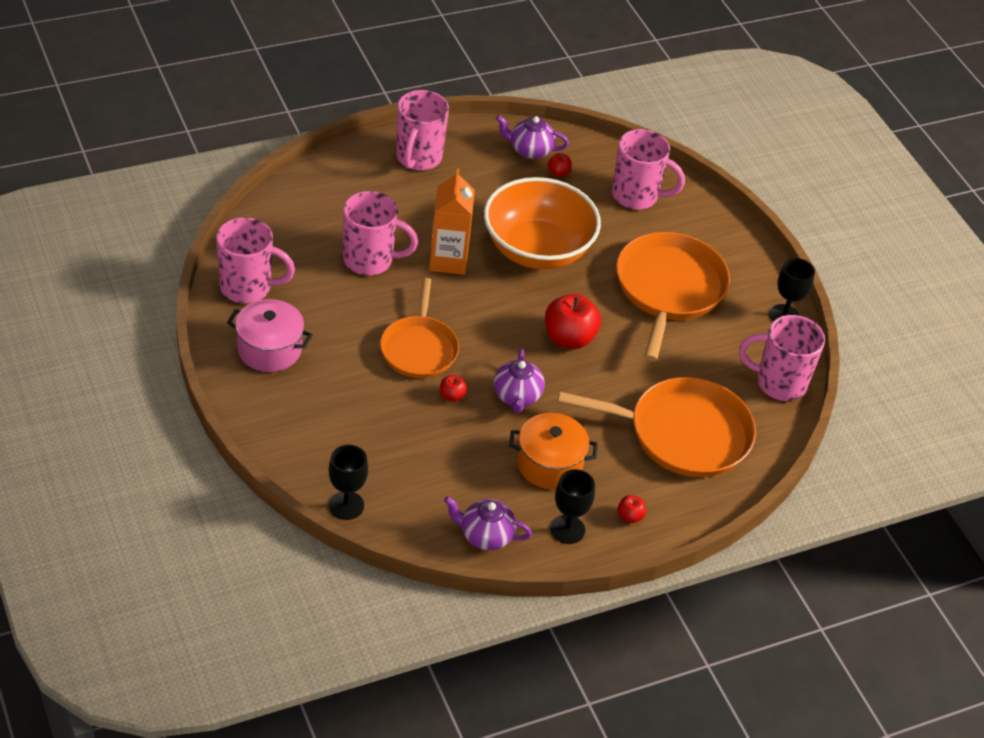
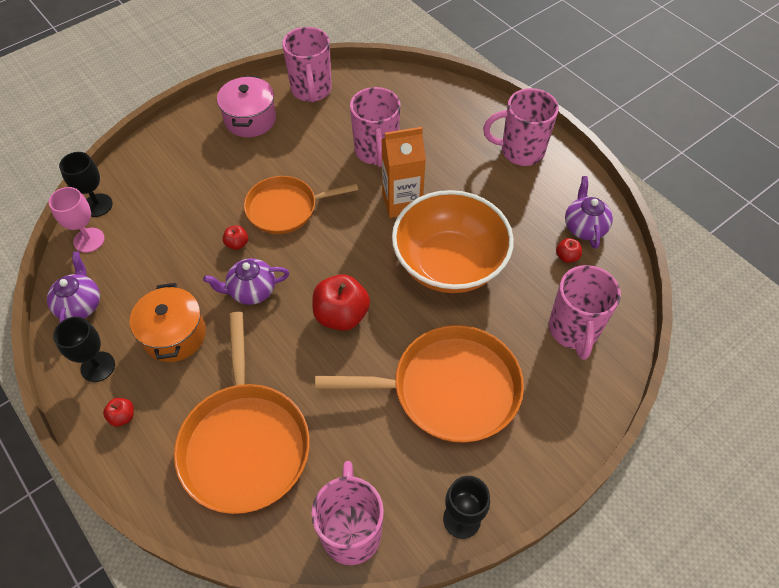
camera: 80 degrees right, 10 degrees up
none -> pink goblet [49,187,105,253]

